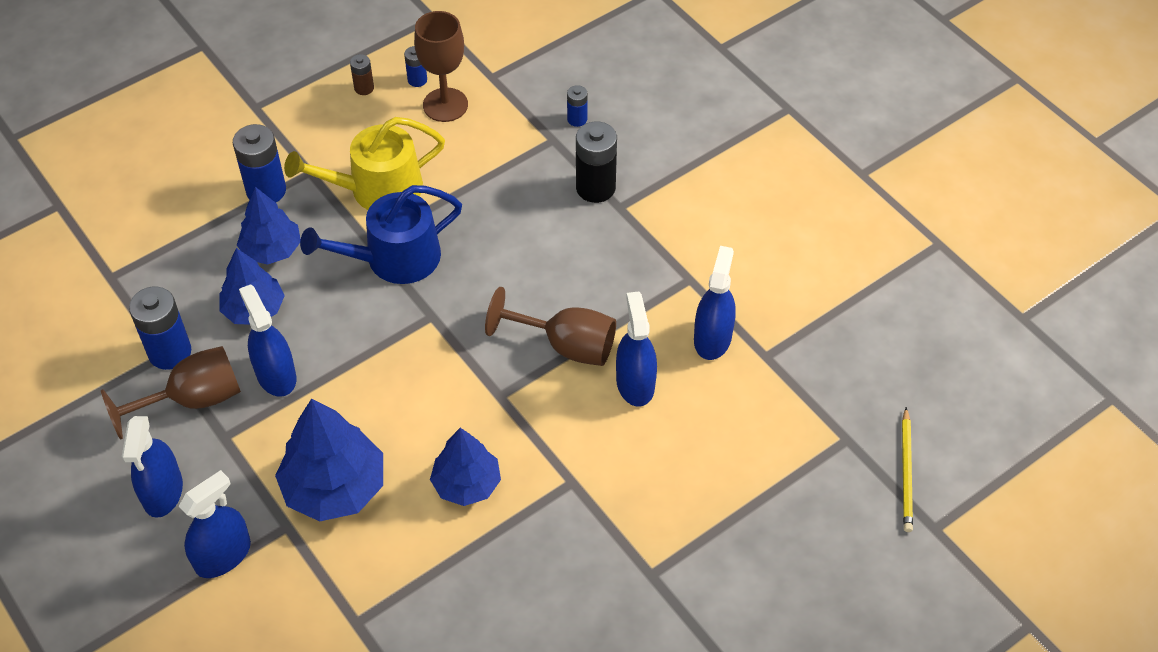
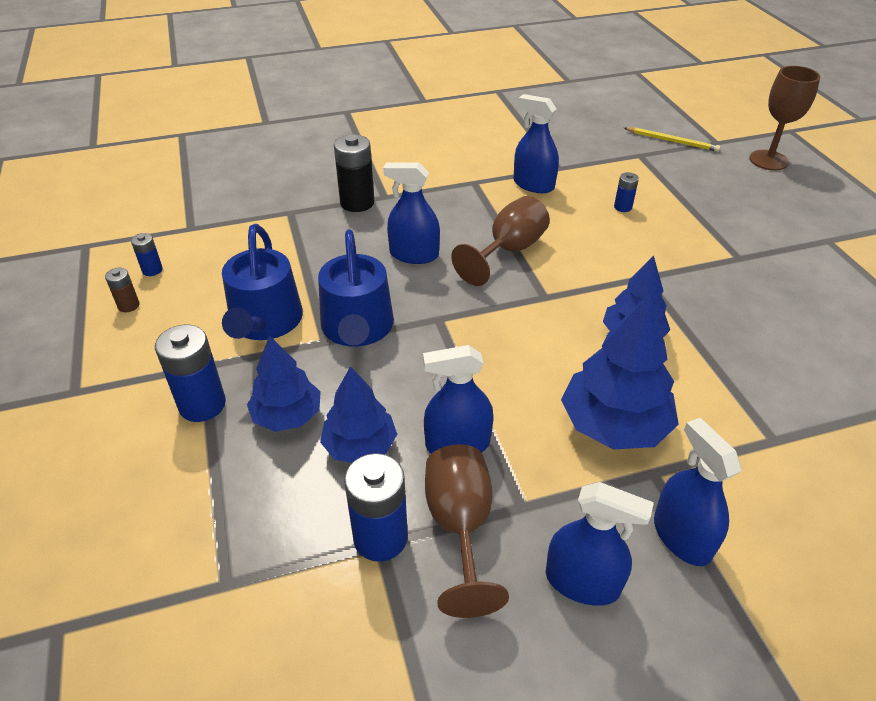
camera: 70 degrees left, 10 degrees down
yellow watering can [284,117,445,210] -> blue watering can [222,224,303,340]
brown goblet [414,11,468,122] -> brown goblet moved to [749,66,820,171]
blue battery [567,85,588,127] -> blue battery moved to [614,172,639,212]
blue spray bottle [616,291,657,406] -> blue spray bottle moved to [383,162,440,264]

